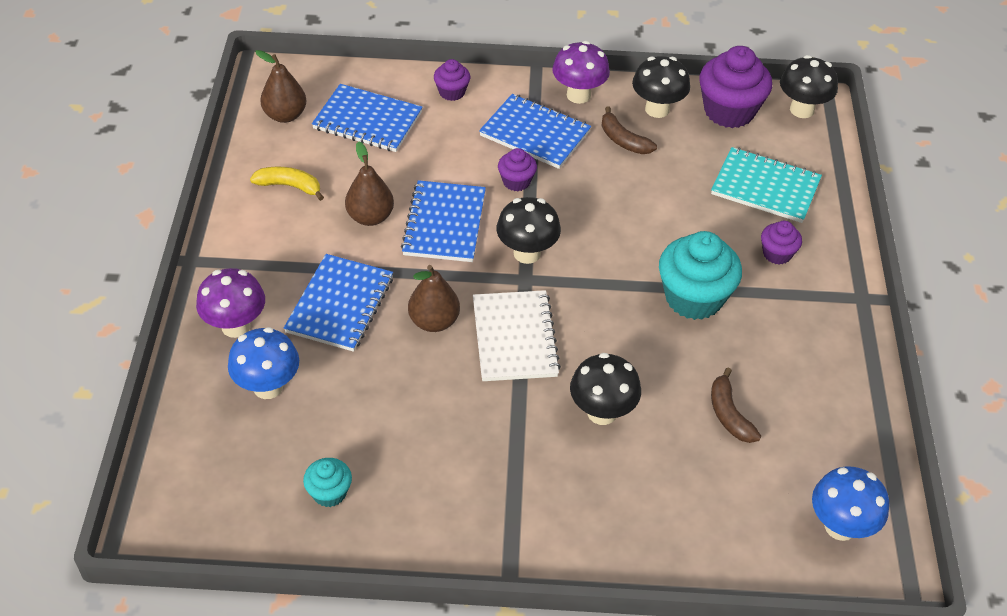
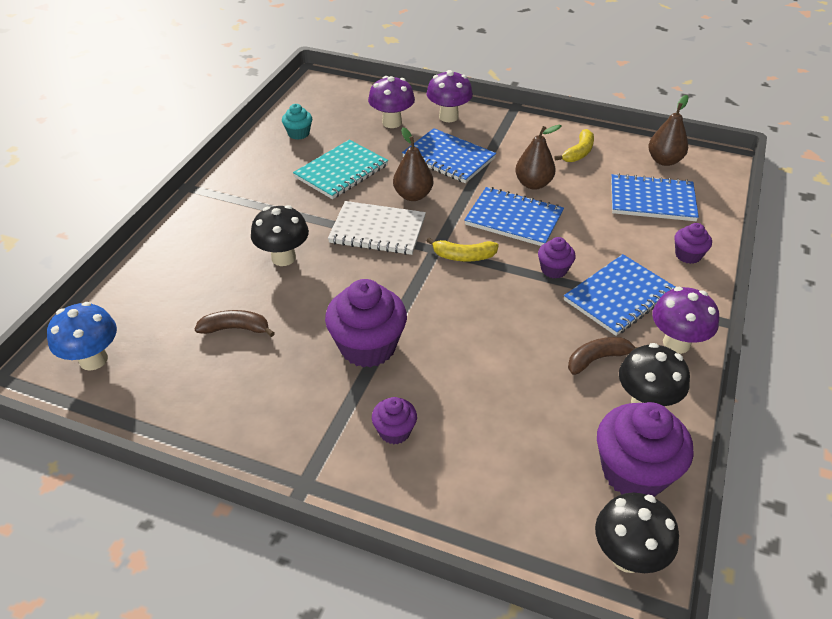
camera: 110 degrees right, 5 degrees down
blue mushroom [228,327,299,399] -> purple mushroom [368,76,415,128]
blue notebook [312,84,423,152] -> blue notebook turned 60 degrees clockwise [611,173,699,221]
black mushroom [496,197,561,264] -> yellow banana [427,238,499,262]
turquoise cupcake [659,231,742,320] -> purple cupcake [325,279,407,368]
turquoise notebook [711,147,822,223] -> turquoise notebook moved to [293,140,388,199]

